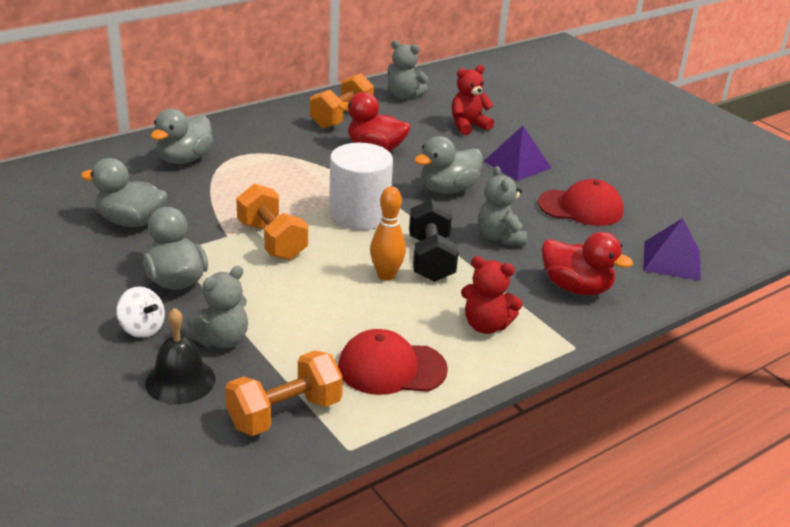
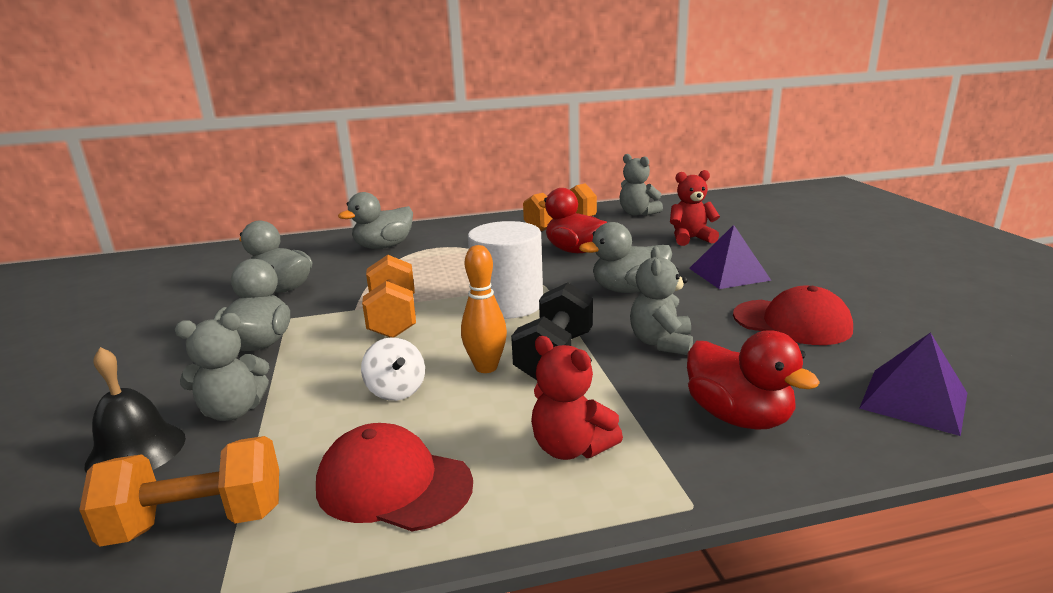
camera: 25 degrees right, 10 degrees down
white spinning top [116,287,165,338] -> white spinning top moved to [361,337,425,401]

